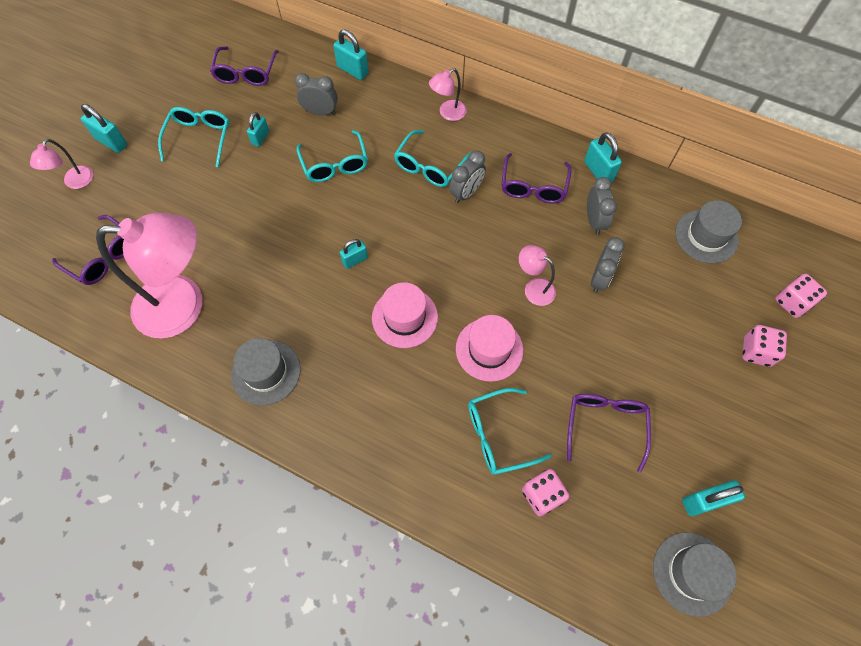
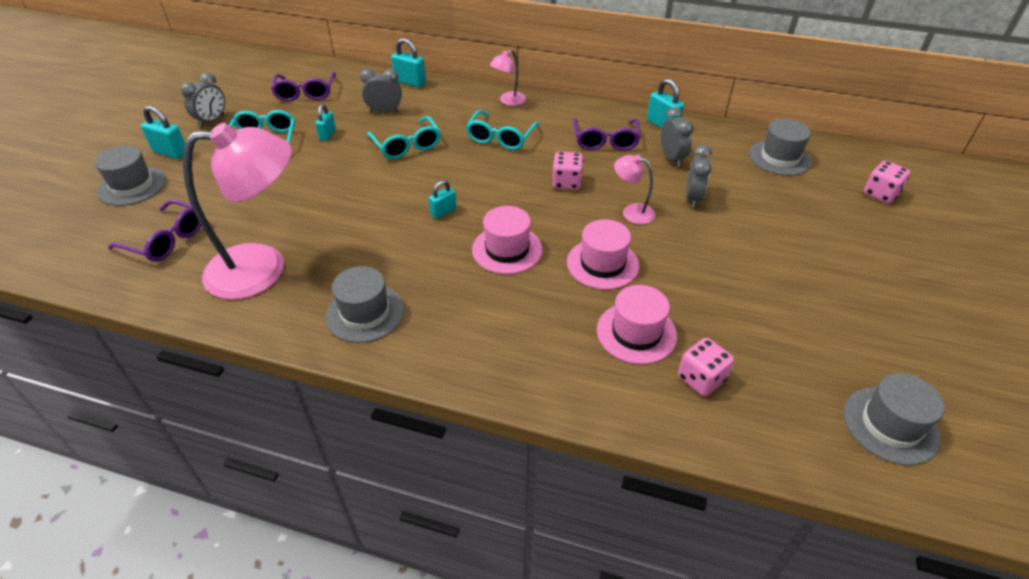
camera: 10 degrees left, 20 degrees down
pink lamp [30,139,93,189] -> grey hat [95,145,166,206]
grey clock [449,151,486,203] -> grey clock moved to [181,72,225,127]
turquoise glasses [468,388,551,475] -> pink hat [597,285,677,364]
purple glasses [567,394,651,473] -> none
turquoise padlock [682,480,745,516] -> none
pink dice [742,325,787,367] -> pink dice moved to [552,151,584,190]

